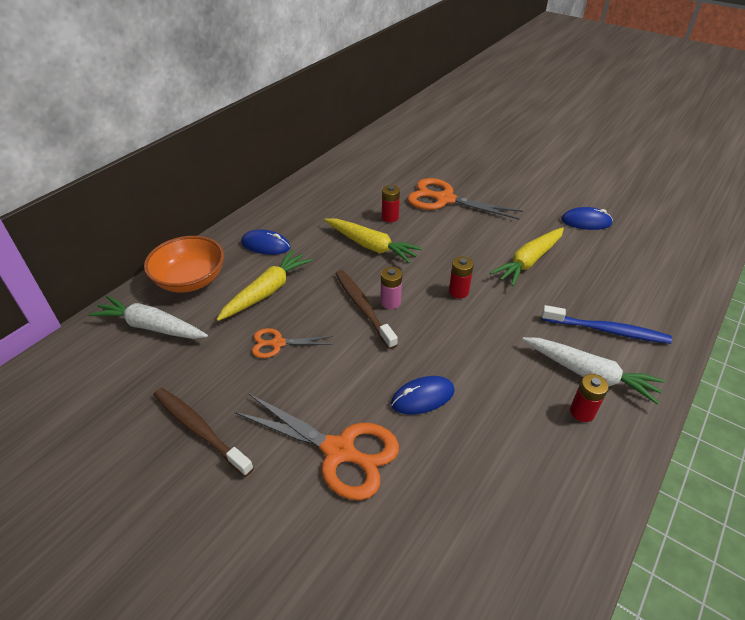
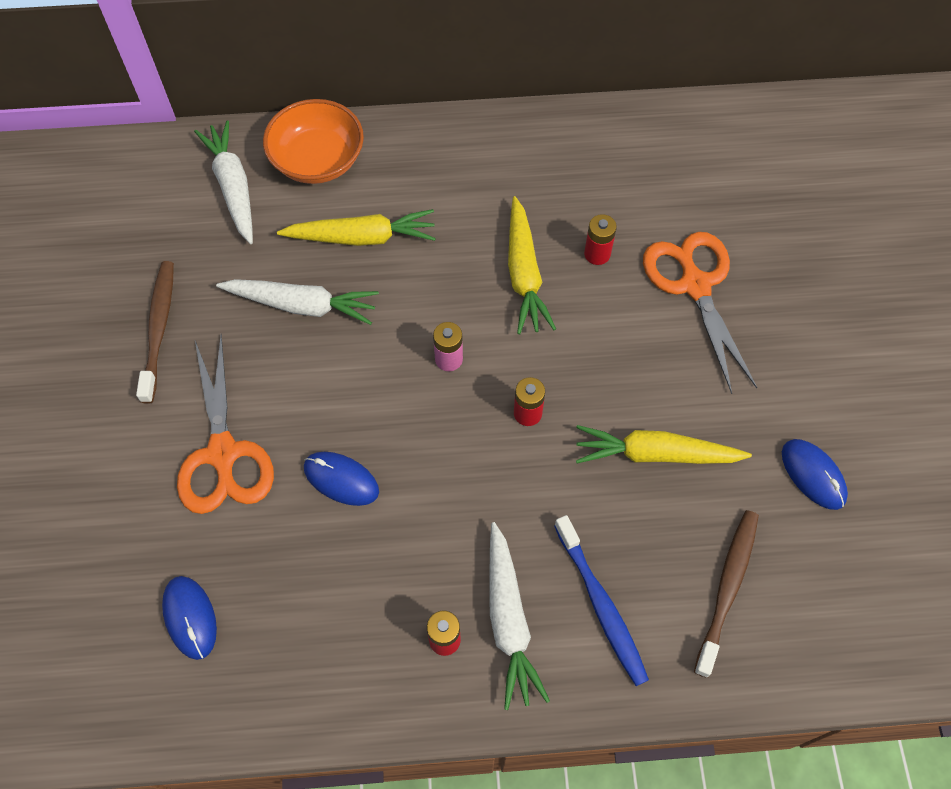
camera: 50 degrees right, 20 degrees up
blue mouse [241,229,291,255] -> blue mouse moved to [162,576,217,660]
orange scissors [252,328,333,358] -> white carrot [216,279,379,325]
brown toothbrush [335,270,398,349] -> brown toothbrush moved to [694,510,759,678]

